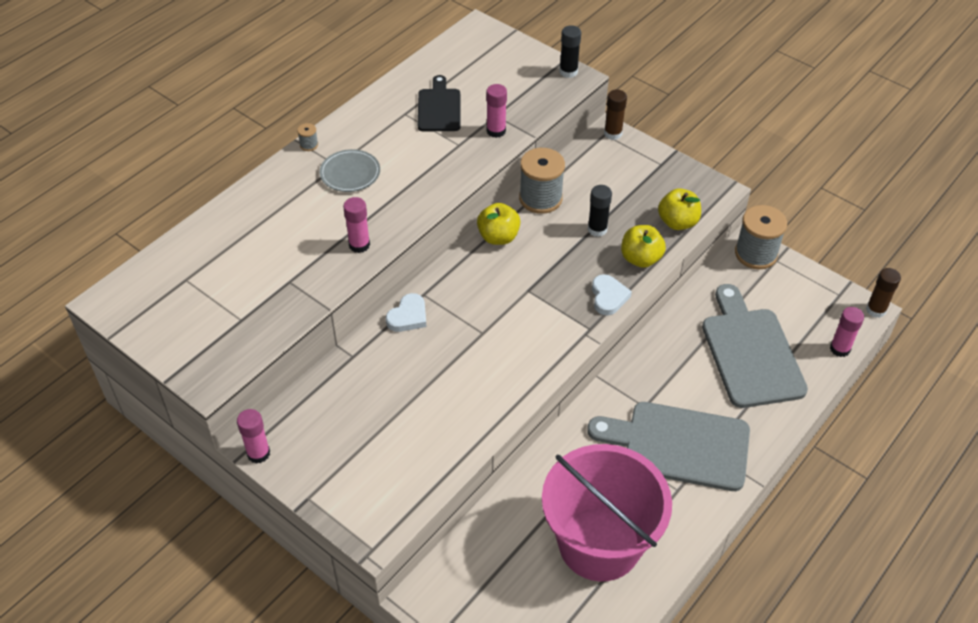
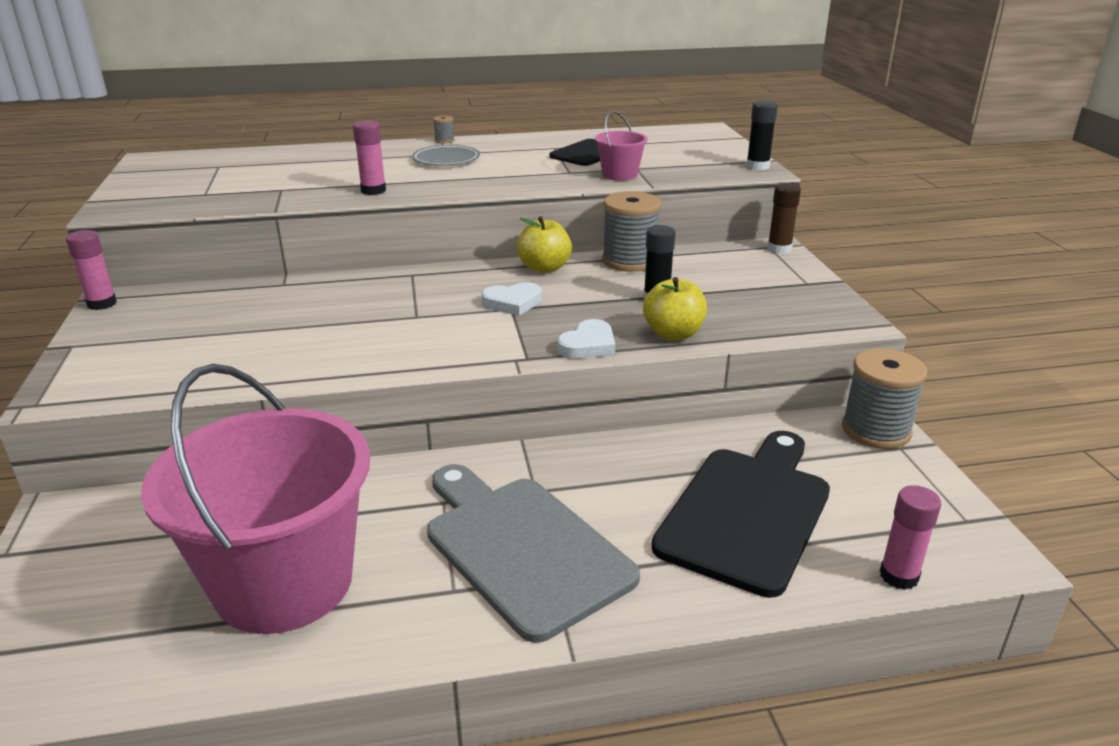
camera: 40 degrees right, 20 degrees down
white heart [386,293,426,332] -> white heart moved to [481,282,542,316]
pink glue stick [486,84,507,138] -> pink bucket [595,111,648,181]
yellow apple [658,188,701,230] -> none
grey cutting board [702,284,808,408] -> black cutting board [652,431,830,598]
brown glue stick [866,268,901,318] -> none

